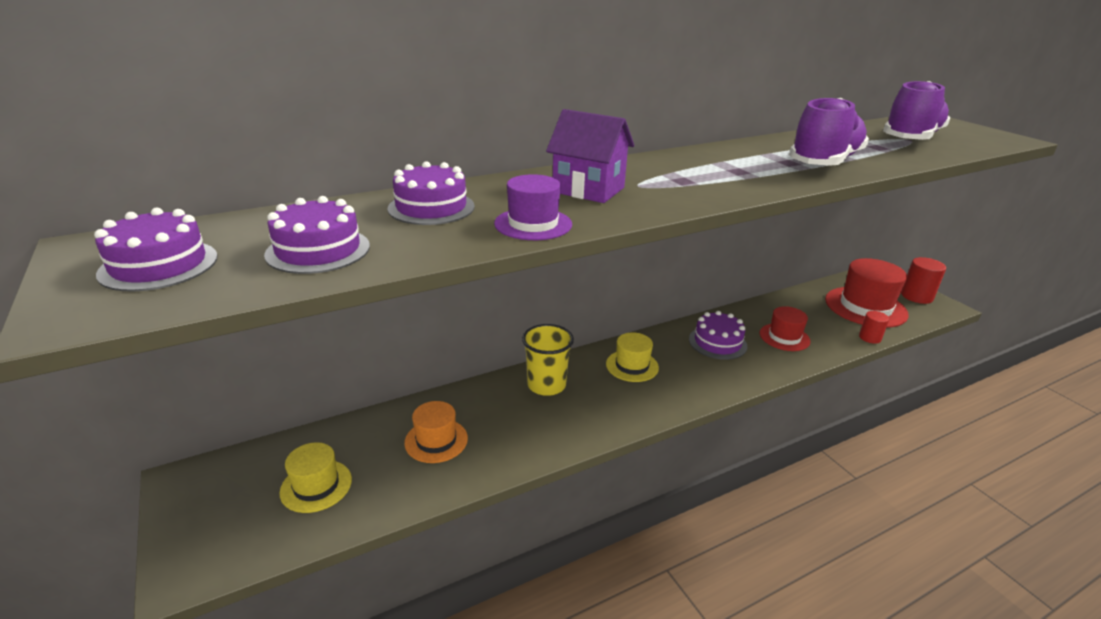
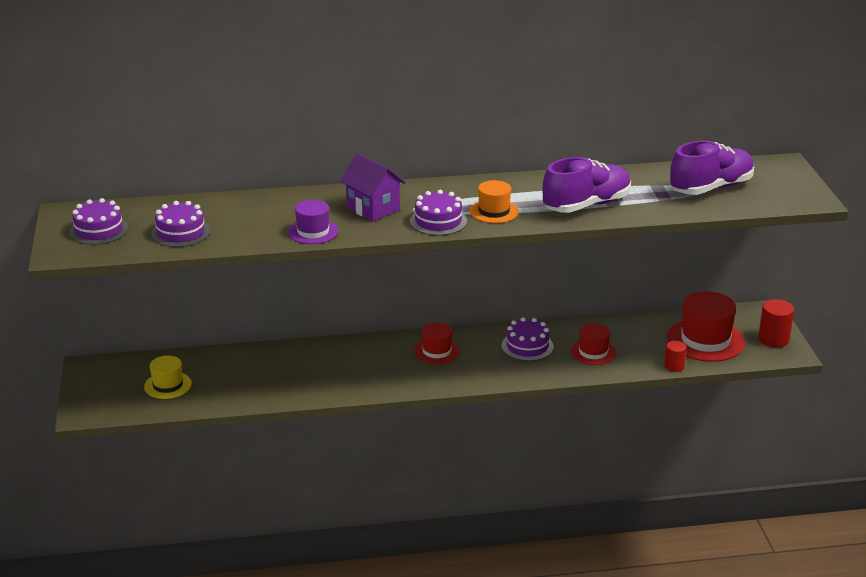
camera: 20 degrees right, 0 degrees up
purple cake [388,161,475,225] -> purple cake moved to [410,190,467,236]
orange hat [404,401,468,463] -> orange hat moved to [470,180,519,223]
yellow cup [522,324,574,396] -> none
yellow hat [606,332,659,382] -> red hat [414,323,460,364]

